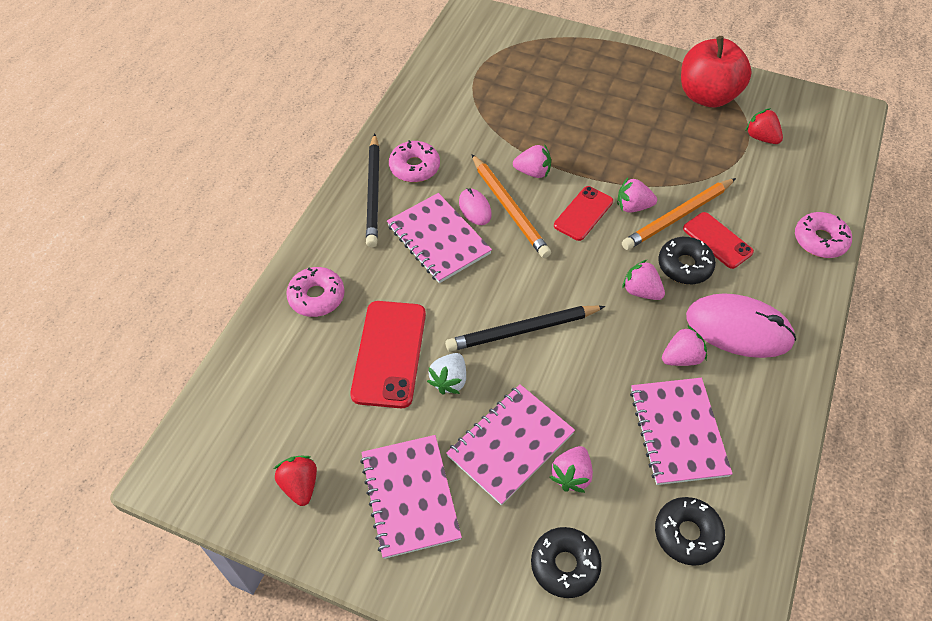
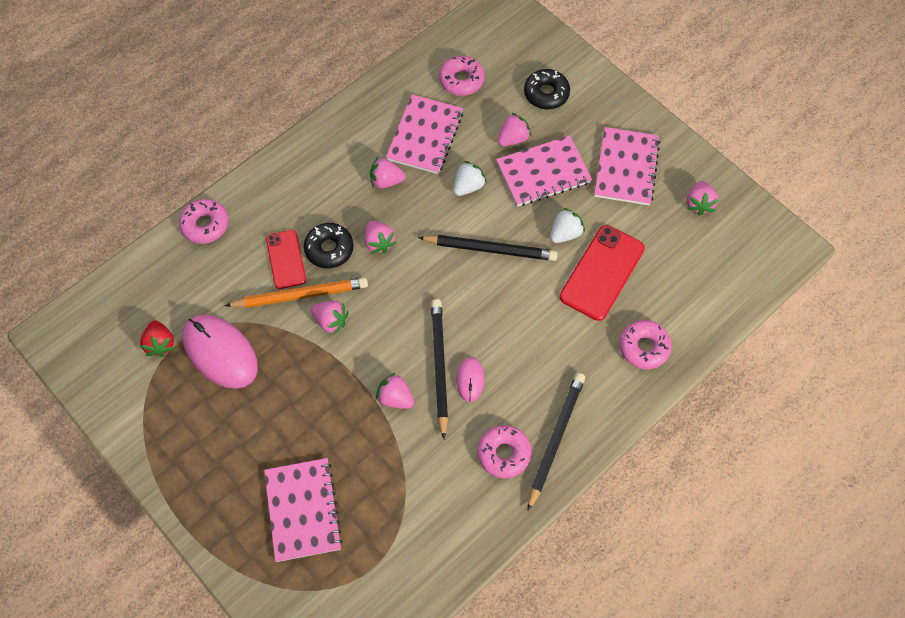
camera: 155 degrees left, 10 degrees up
red strawberry [274,456,317,506] -> pink strawberry [687,181,718,216]
pink notebook [387,193,492,283] -> pink notebook moved to [264,458,343,562]
orange pencil [472,154,551,258] -> black pencil [431,299,448,439]
red phone [554,186,613,241] -> none
black donut [655,497,725,566] -> pink donut [439,56,485,96]
red apple [681,36,752,107] -> none
pink mouse [686,293,796,358] -> pink mouse moved to [182,315,258,389]
none -> white strawberry [453,161,487,196]

